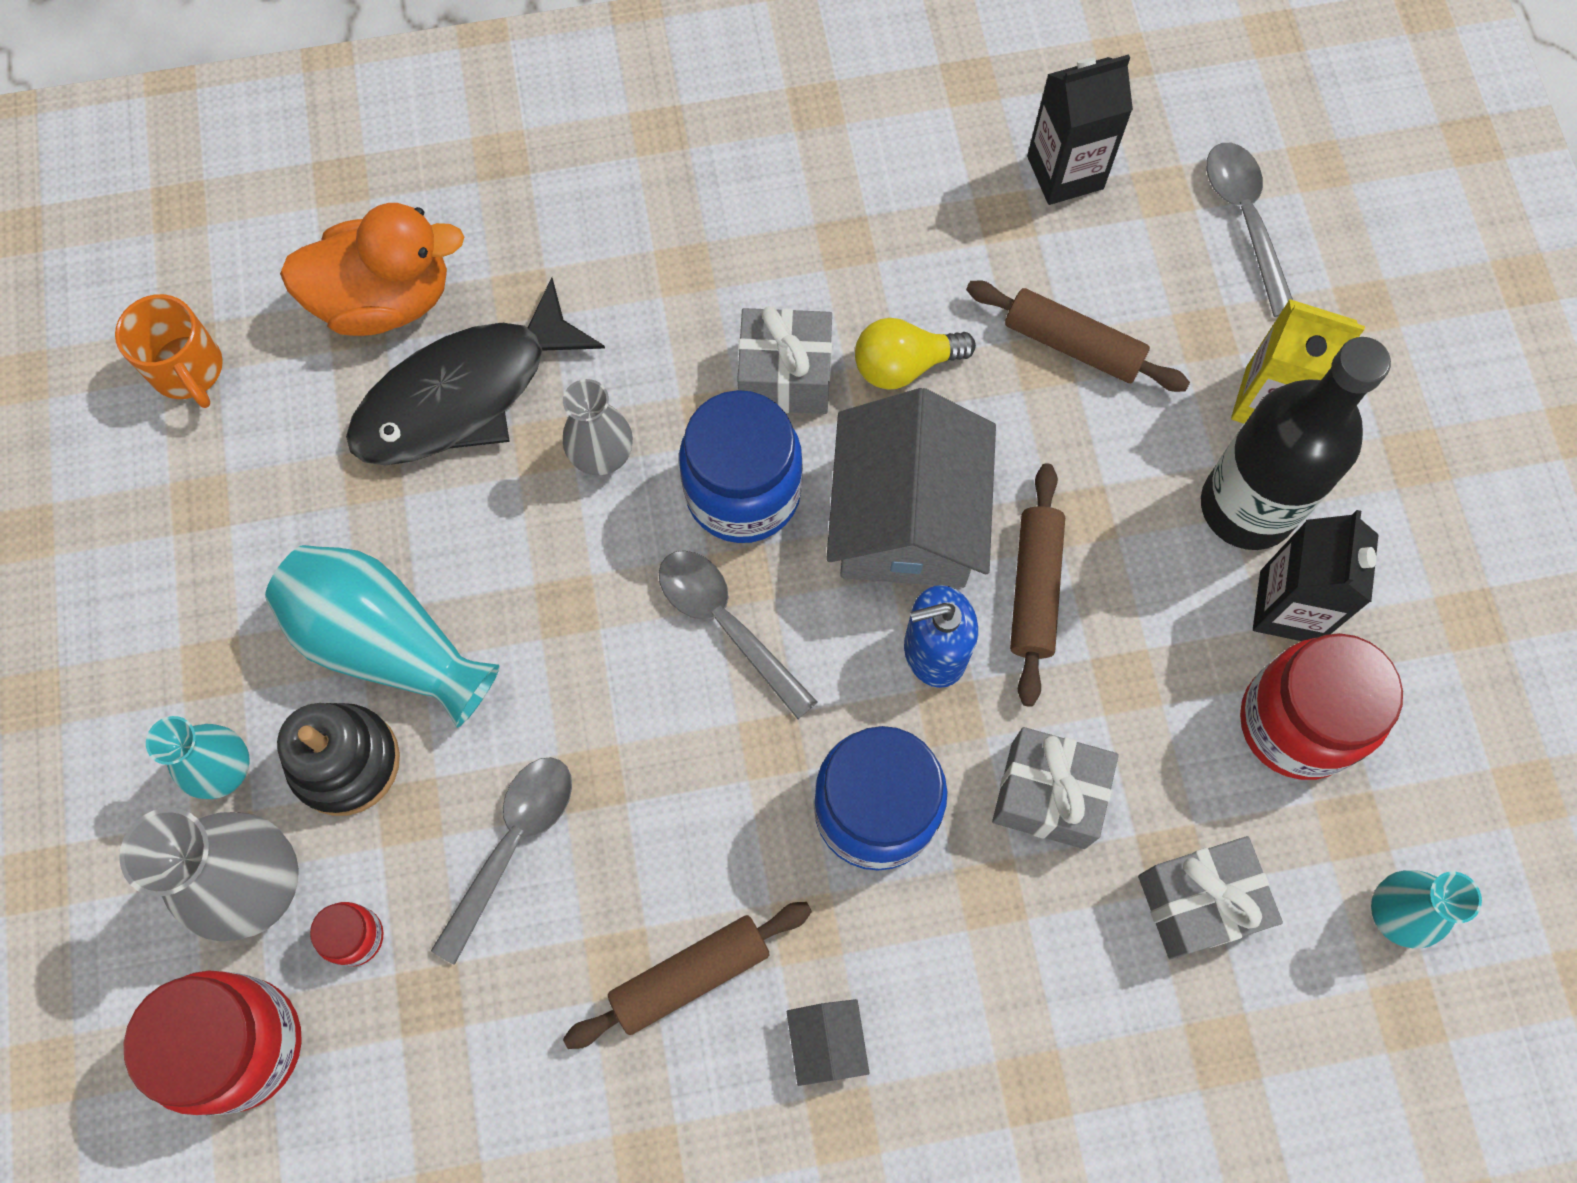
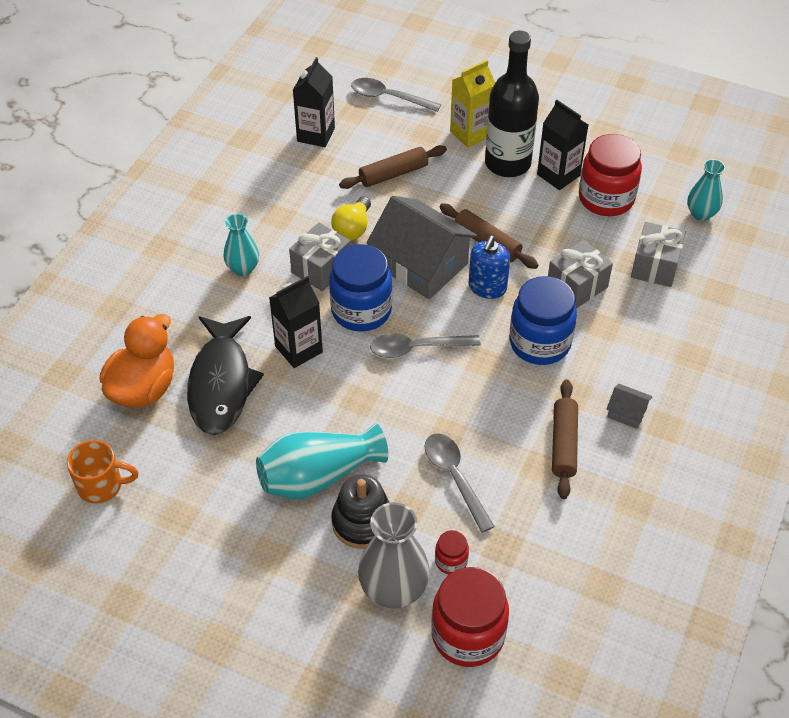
camera: 55 degrees left, 20 degrees down
turquoise vase [146,716,250,799] -> turquoise vase moved to [223,214,259,276]
grey vase [563,379,633,475] -> black carton [269,276,323,368]

